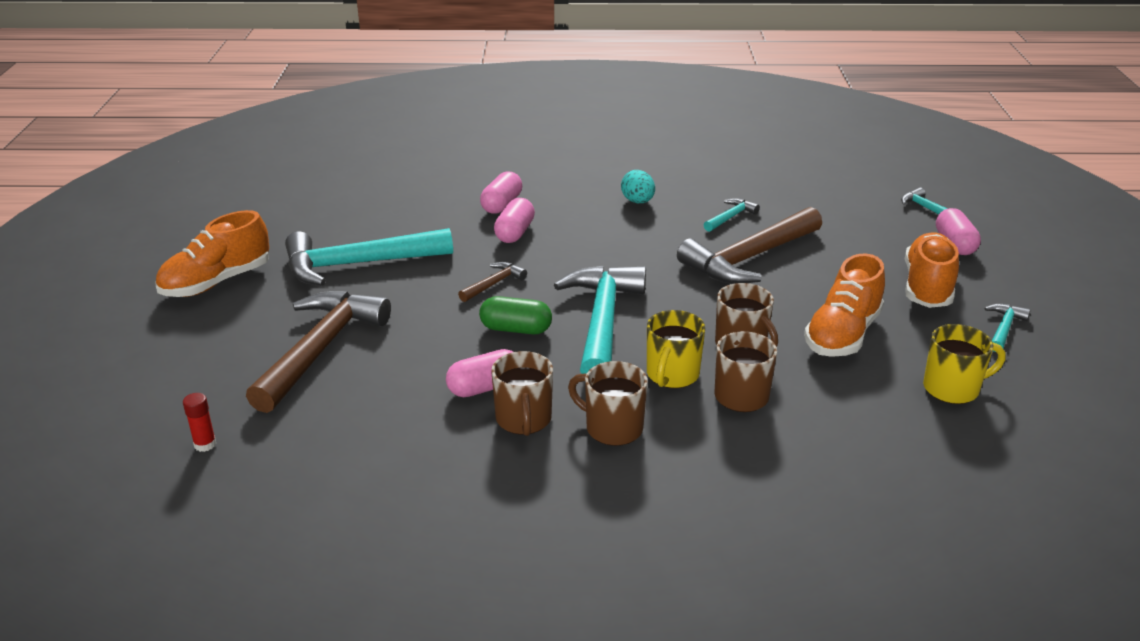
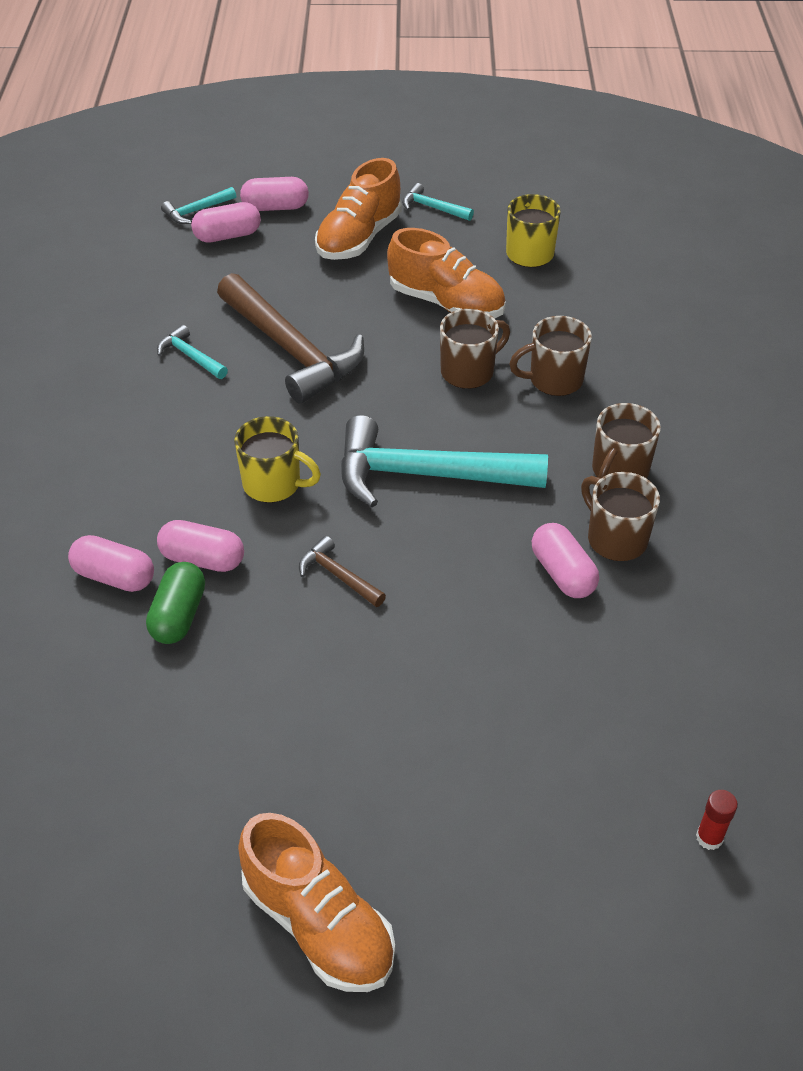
camera: 90 degrees left, 15 degrees up
brown hammer [246,291,391,413] -> none
turquoise hammer [285,228,453,286] -> none
green capsule [479,296,552,334] -> green capsule moved to [146,562,205,644]
brown mug [491,351,553,436] -> brown mug turned 120 degrees counterclockwise [581,472,660,561]
turquoise egg [621,170,655,203] -> none
yellow mug [647,310,705,388] -> yellow mug moved to [234,416,321,503]
orange shoe [905,233,959,308] -> orange shoe turned 75 degrees counterclockwise [315,158,402,260]
none -> pink capsule [191,202,261,243]

